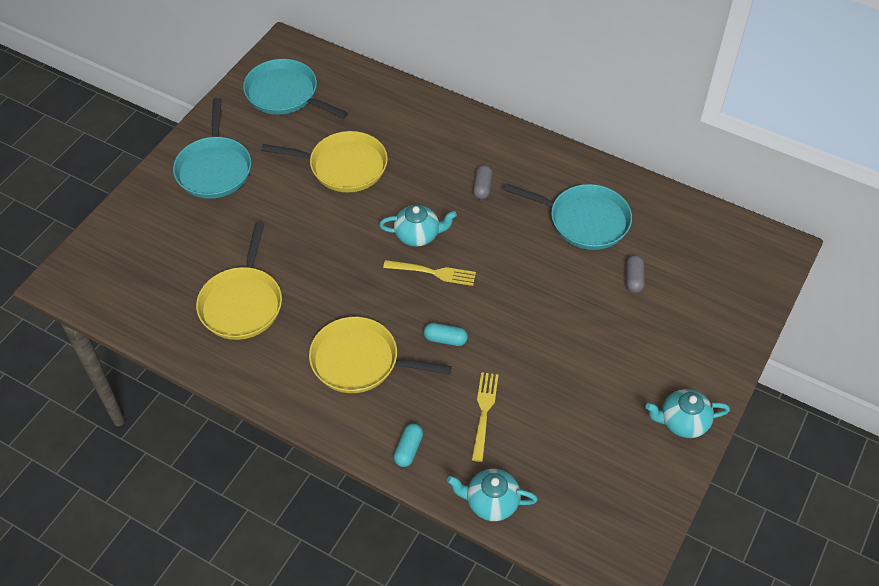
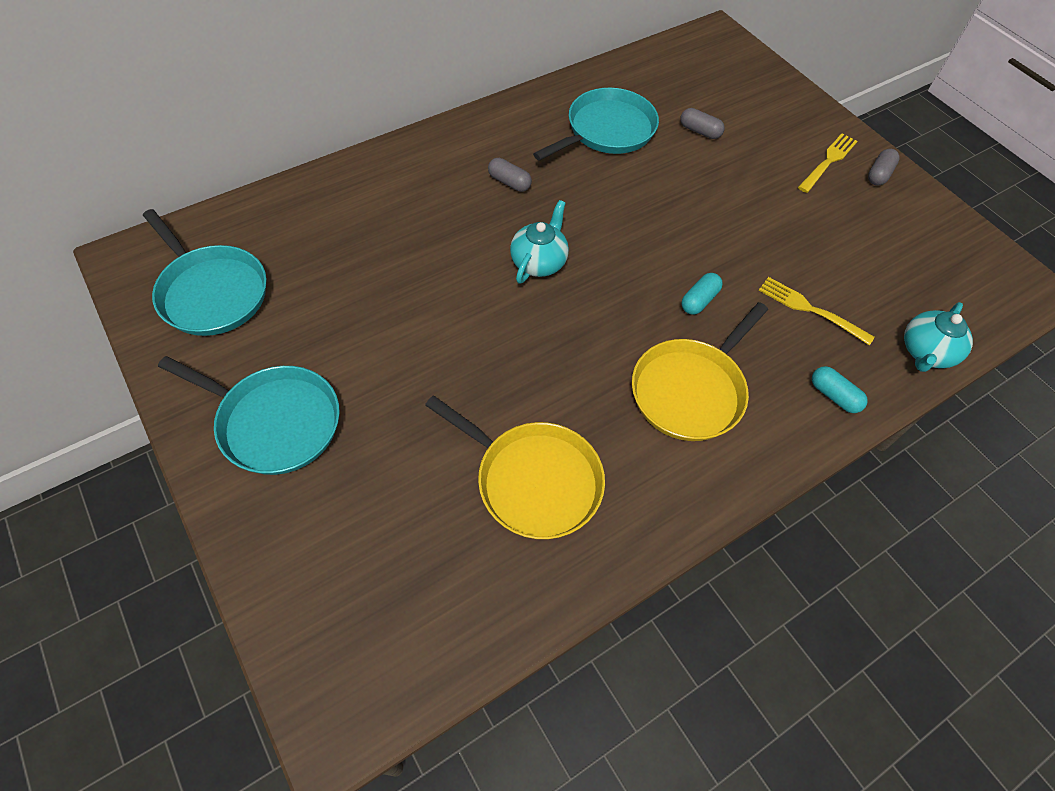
camera: 65 degrees left, 5 degrees up
turquoise pan [243,59,348,119] -> turquoise pan turned 105 degrees counterclockwise [143,209,267,336]
yellow pan [261,131,388,192] -> none
yellow fork [383,260,476,286] -> yellow fork moved to [798,134,858,193]
turquoise teapot [645,389,730,438] -> grey capsule [868,149,900,185]

